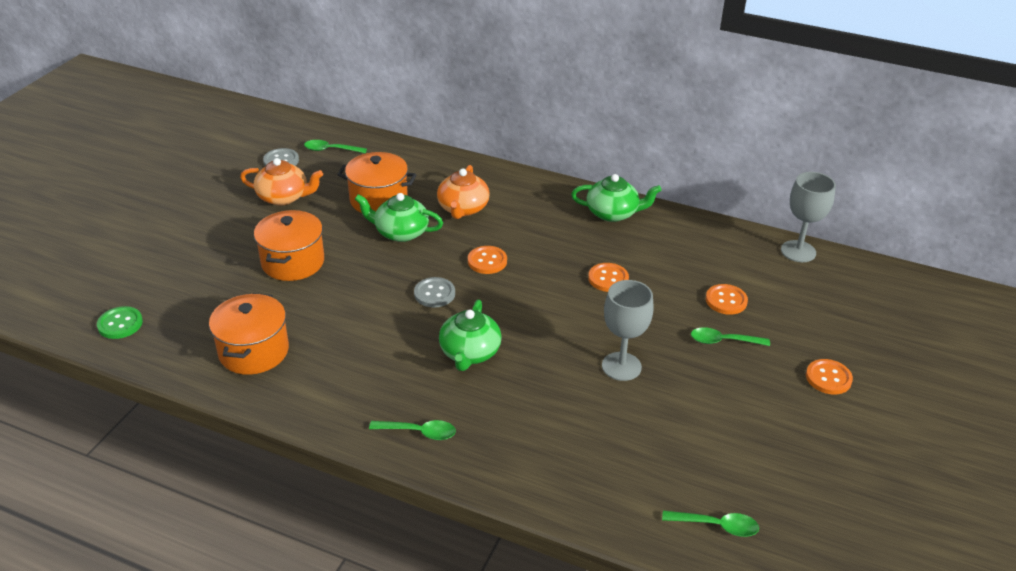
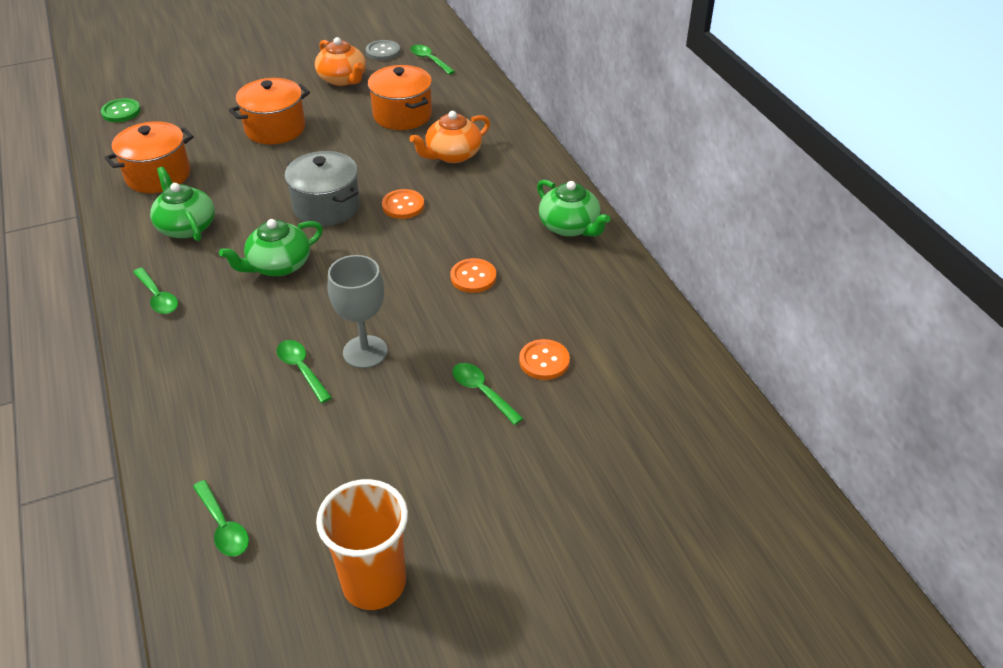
camera: 45 degrees right, 5 degrees up
green teapot [355,193,443,242] -> green teapot moved to [150,167,215,241]
grey button [414,277,455,307] -> grey pot [285,151,360,226]
grey goblet [781,172,836,262] -> none
orange button [806,359,853,395] -> none
none -> green spoon [277,340,332,403]
none -> orange cup [316,479,408,610]

